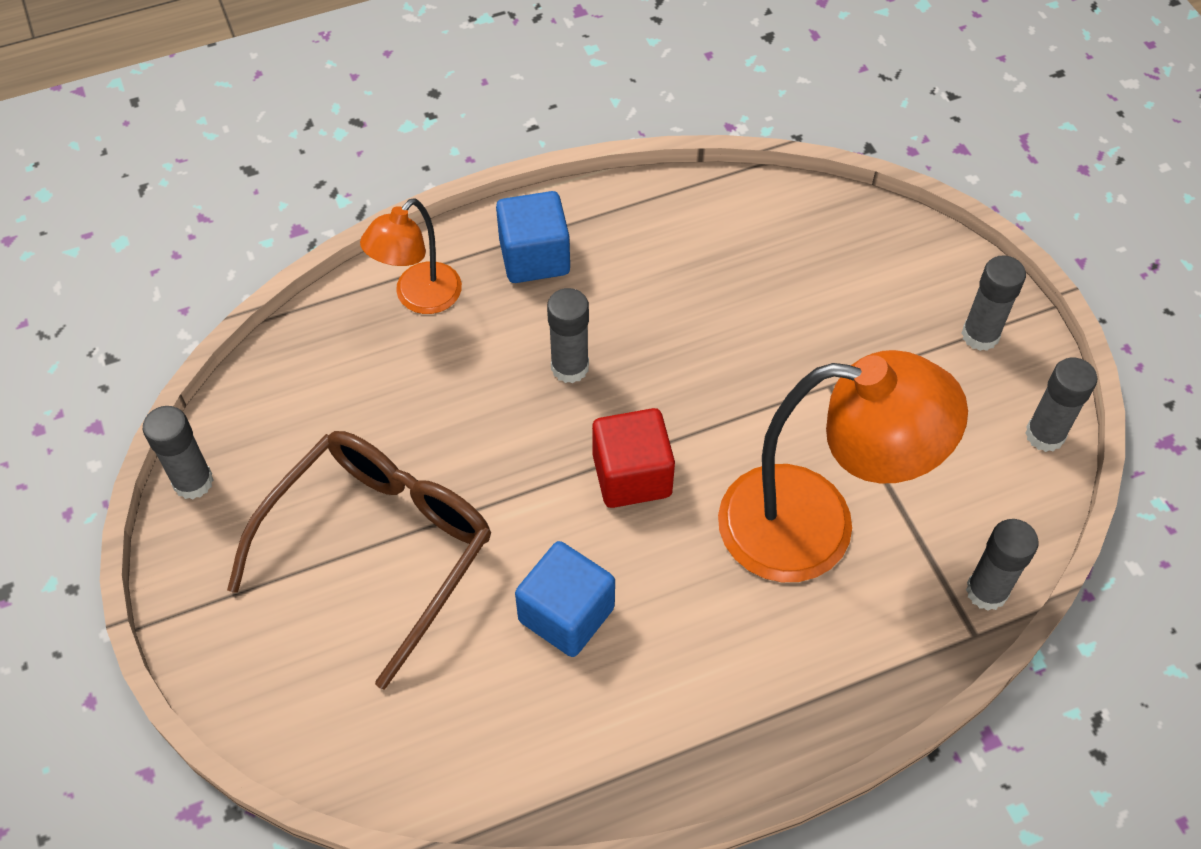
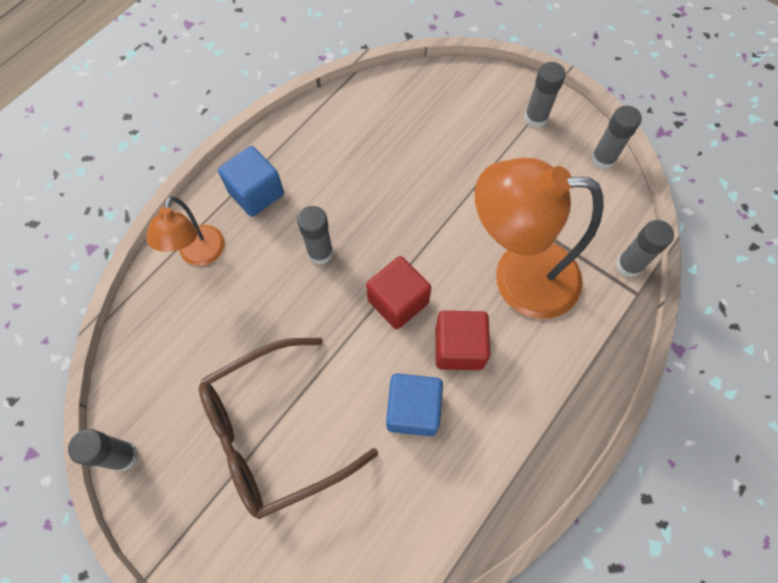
camera: 30 degrees left, 10 degrees up
brown glasses [227,431,491,690] -> brown glasses turned 120 degrees counterclockwise [199,338,378,519]
orange lamp [718,350,968,582] -> orange lamp turned 150 degrees counterclockwise [475,158,604,319]
none -> red cube [435,311,490,370]

